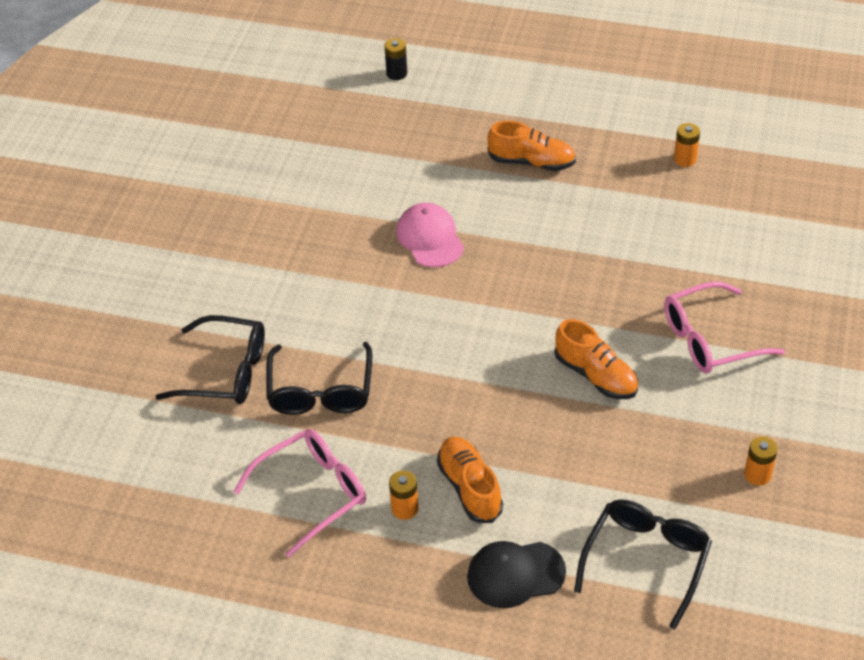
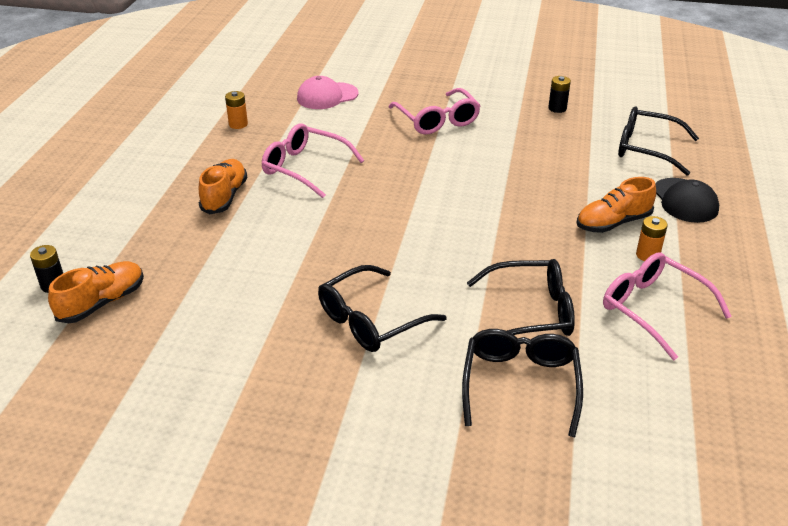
camera: 95 degrees left, 10 degrees down
pink cap [396,203,464,267] -> pink cap moved to [297,76,358,109]
orange shoe [554,319,638,399] -> orange shoe moved to [48,261,144,323]
orange battery [744,436,778,486] -> black battery [548,76,571,113]
none -> pink glasses [262,123,364,198]
none -> black glasses [318,265,447,352]

